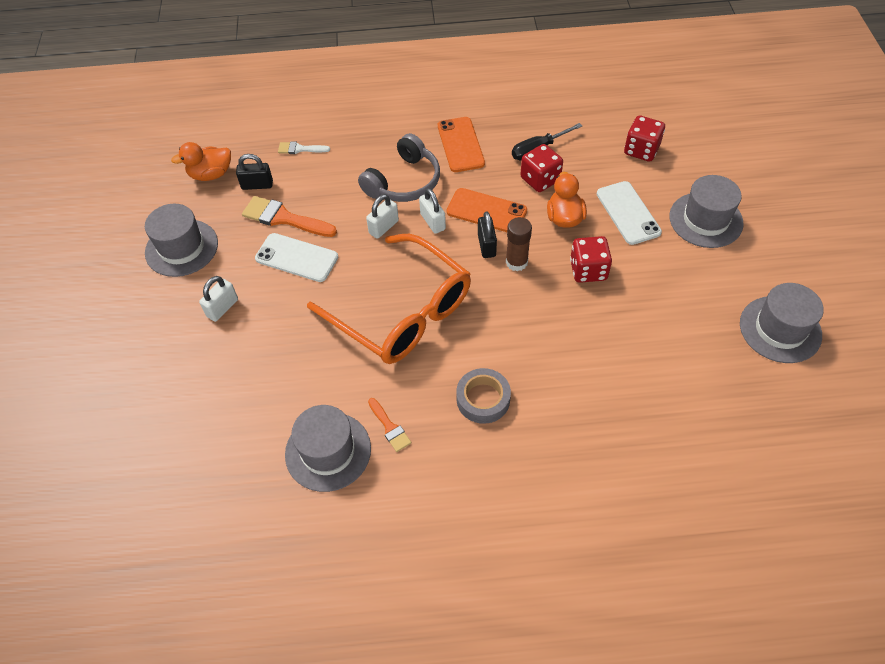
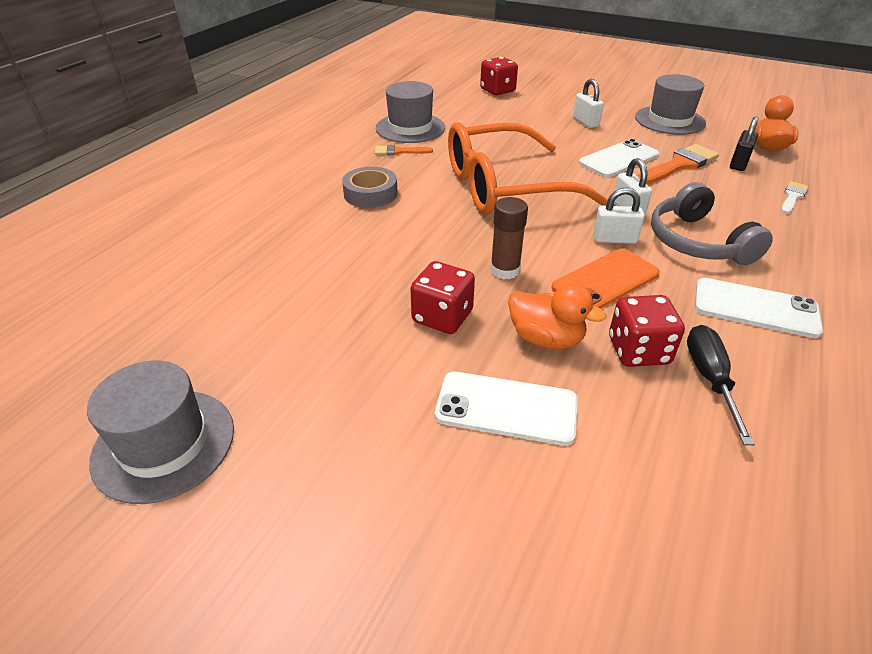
camera: 120 degrees right, 15 degrees down
orange phone [438,117,485,172] -> white phone [695,278,823,338]
black padlock [478,212,497,258] -> none
red dice [624,115,665,162] -> red dice moved to [480,57,518,95]
grey hat [669,175,744,248] -> none

